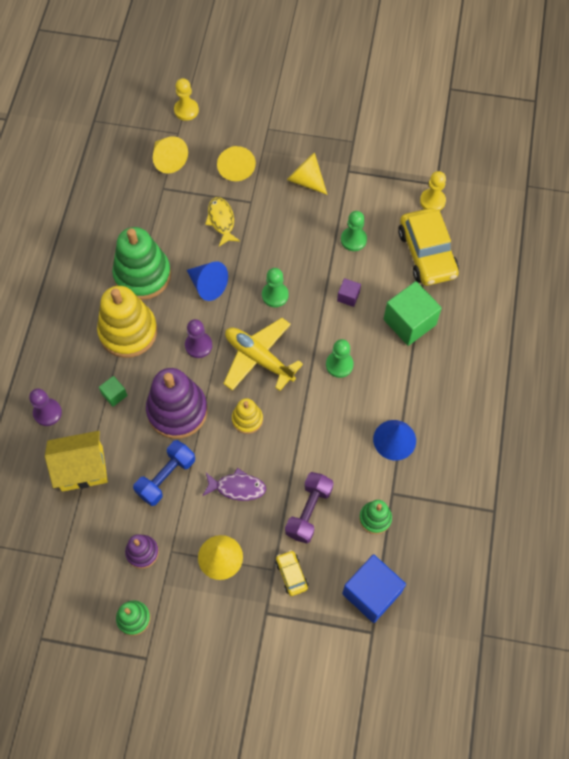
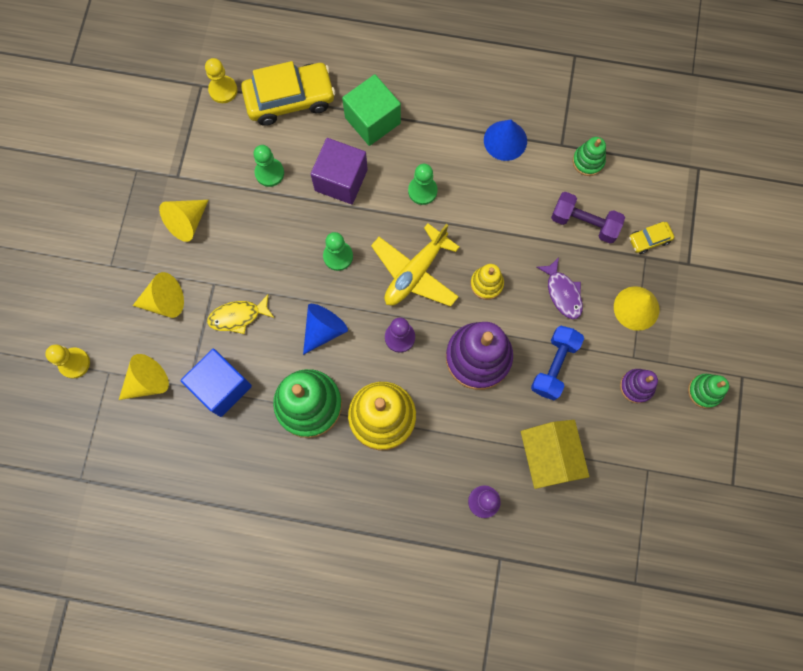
camera: 90 degrees left, 10 degrees up
green cube [99,376,128,407] -> none
blue dumbbell [133,440,195,506] -> blue dumbbell turned 75 degrees clockwise [531,326,584,401]
purple fish [203,468,266,501] -> purple fish turned 150 degrees clockwise [537,257,583,319]
purple cube [337,278,361,307] -> purple cube [311,138,368,204], size x2.10
blue cube [342,554,406,623] -> blue cube moved to [181,349,252,417]

